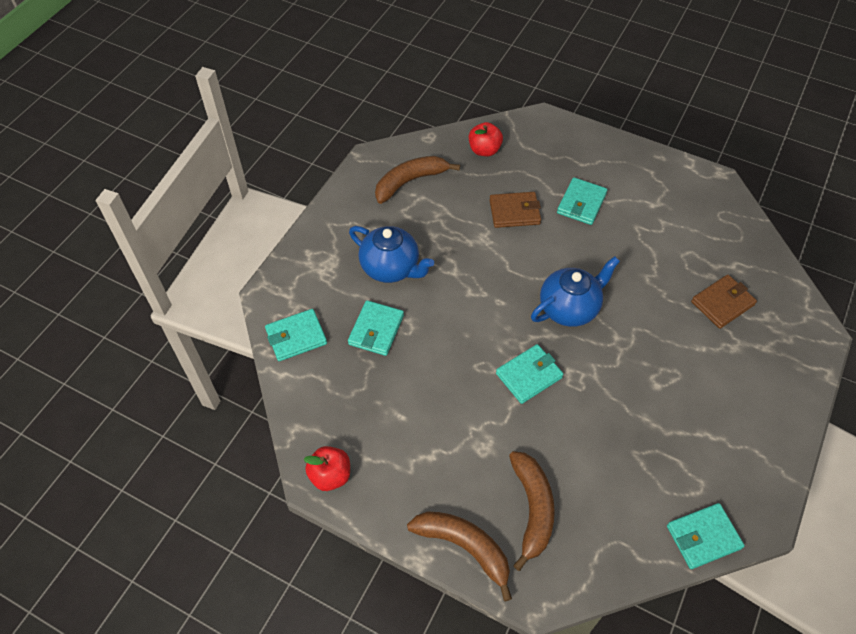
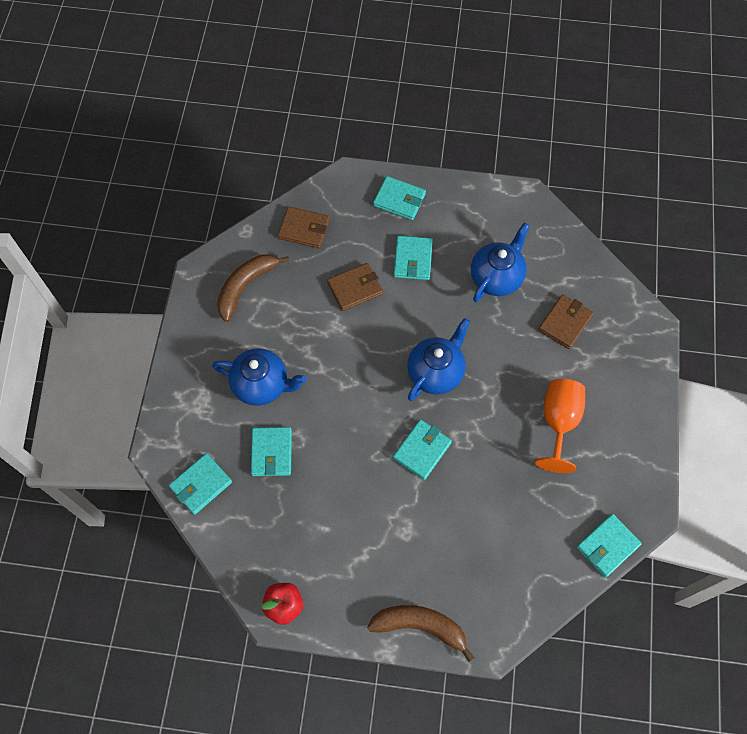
camera: 20 degrees left, 10 degrees up
red apple [469,122,503,156] -> brown wallet [278,206,330,248]
brown banana [509,451,555,571] -> none
none -> turquoise wallet [373,176,426,220]
none -> blue teapot [471,222,530,302]
none -> orange goblet [535,379,585,473]

